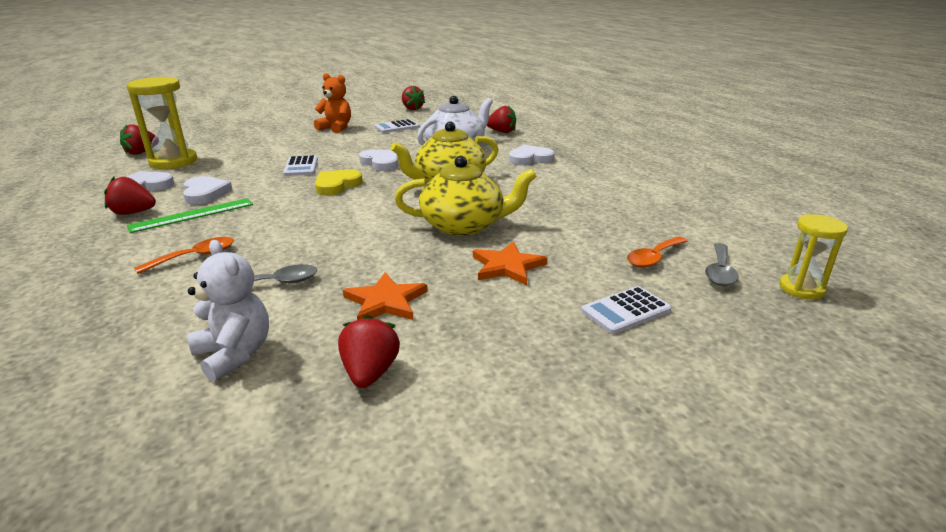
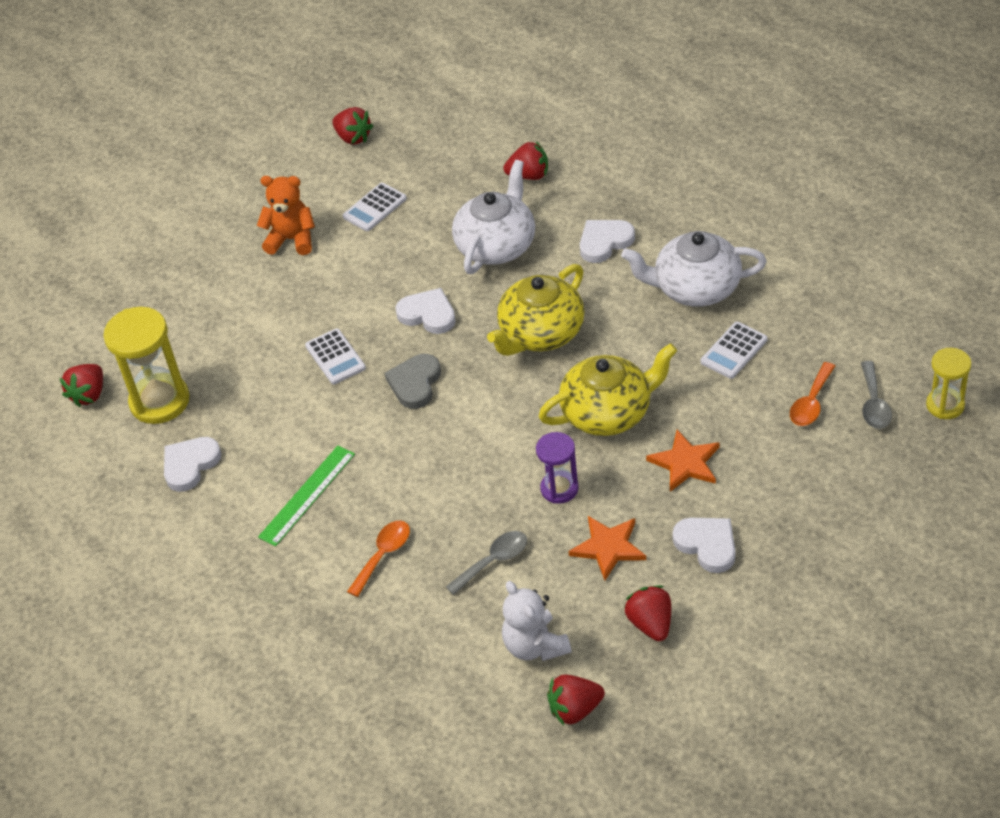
camera: 15 degrees left, 20 degrees up
red strawberry [104,177,156,215] -> red strawberry moved to [547,674,605,725]
white heart [183,176,233,205] -> white heart moved to [672,518,735,573]
white teddy bear [188,240,269,382] -> white teddy bear turned 150 degrees counterclockwise [502,581,572,661]
yellow heart [315,170,363,195] -> grey heart [385,354,441,409]
white calculator [581,286,671,334] -> white calculator moved to [701,322,768,379]
none -> purple hourglass [536,432,579,504]
none -> white teapot [621,231,767,307]

